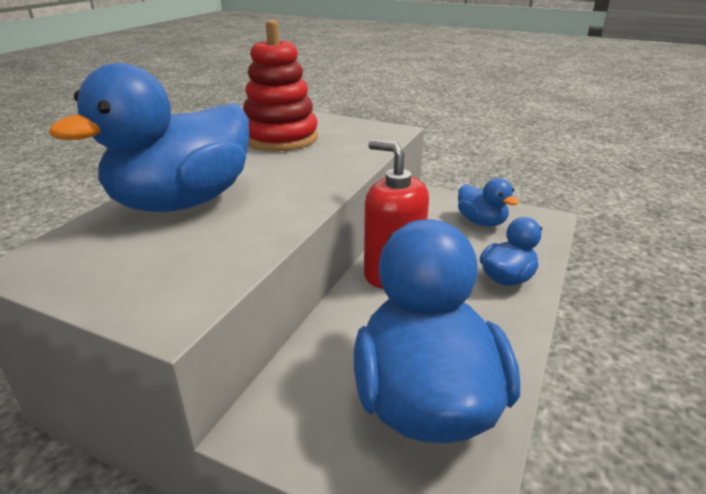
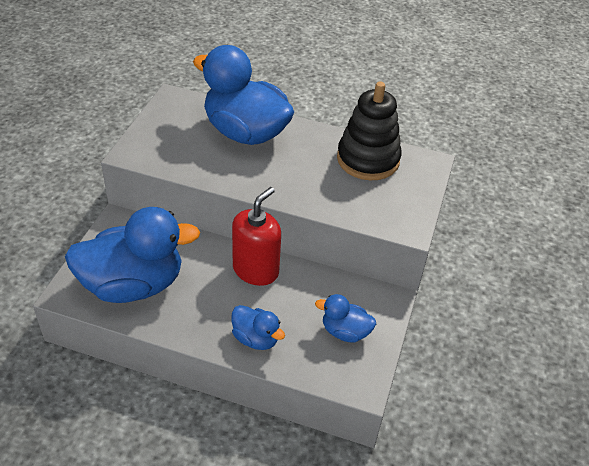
camera: 80 degrees right, 15 degrees up
red stacking toy [243,20,318,151] -> black stacking toy [337,82,402,180]
blue duck [458,178,519,226] -> blue duck turned 60 degrees clockwise [315,294,376,342]

